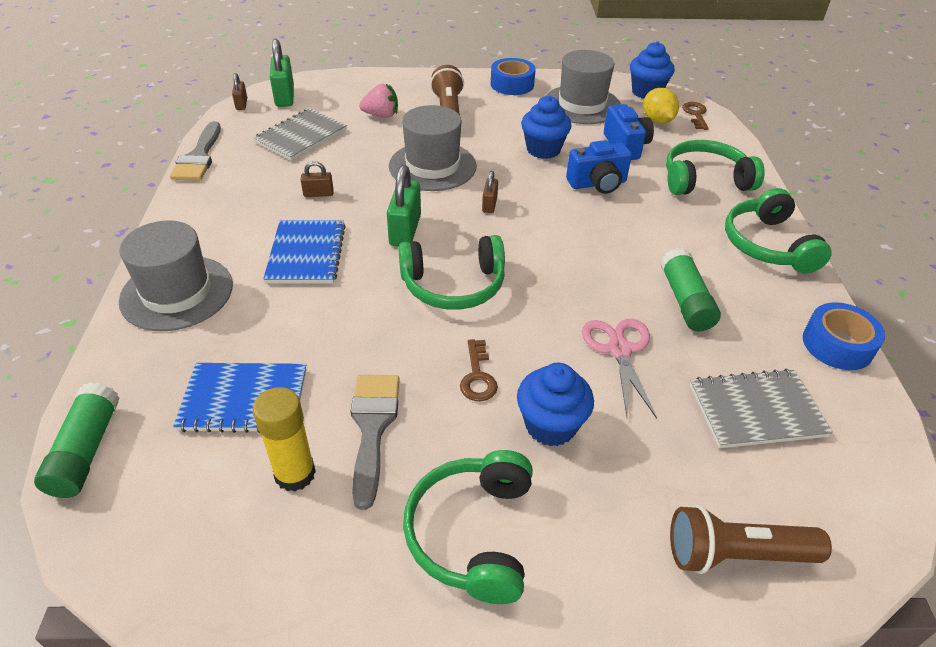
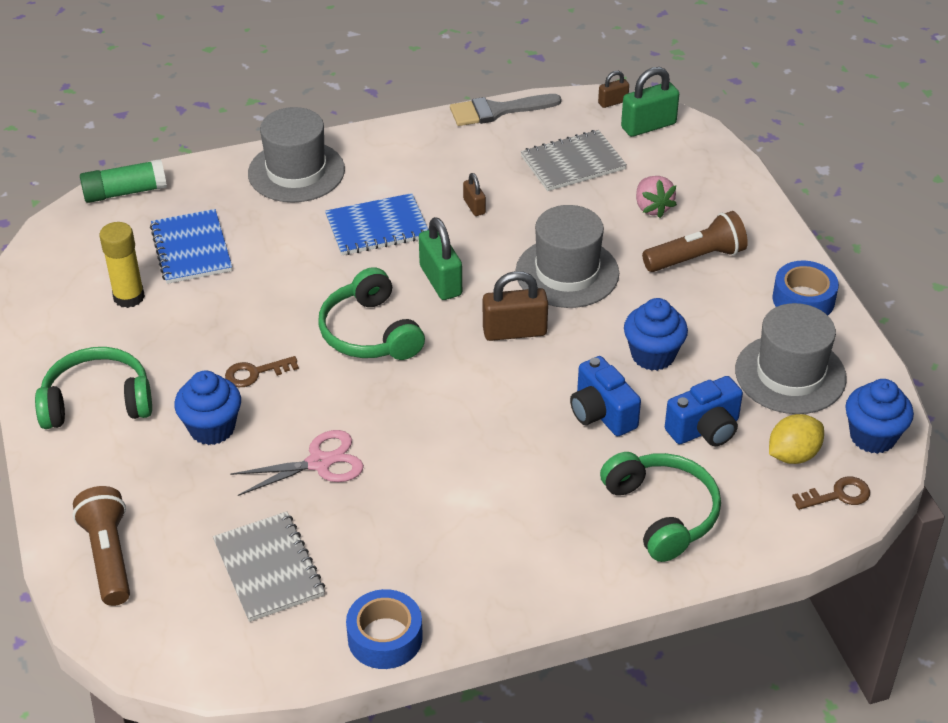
camera: 75 degrees right, 0 degrees up
grey notebook [253,108,347,161] -> grey notebook turned 45 degrees counterclockwise [521,130,627,191]
grey brush [351,375,400,510] -> none
green padlock [387,165,421,247] -> green padlock turned 75 degrees clockwise [419,217,462,300]
brown padlock [482,171,498,213] -> brown padlock [483,271,548,341], size x1.83
green glue stick [660,248,721,331] -> none
green headphones [725,188,831,274] -> none

